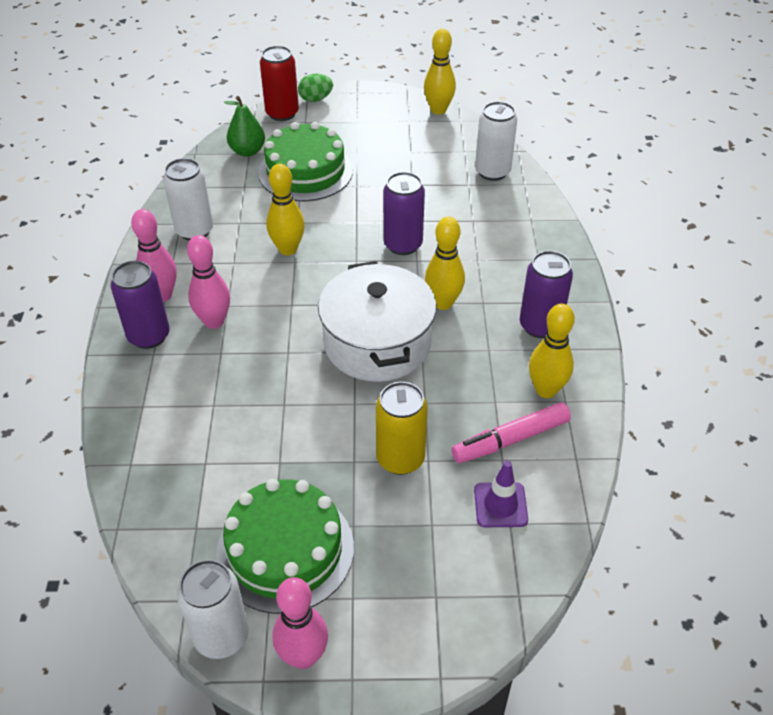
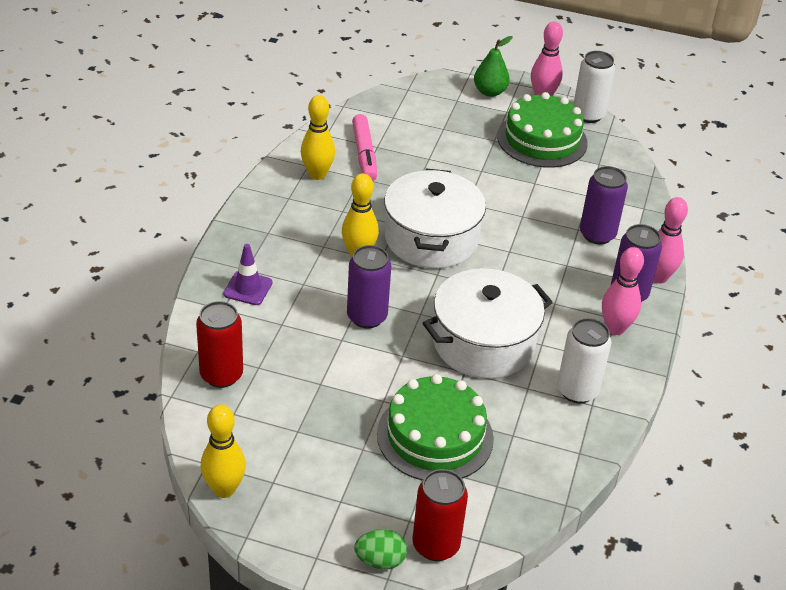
camera: 165 degrees left, 5 degrees down
pink bowling pin [187,235,230,329] -> pink bowling pin moved to [653,197,688,283]
green pear [224,96,265,157] -> green pear moved to [474,36,513,97]
yellow bowling pin [266,164,305,255] -> white pot [423,268,553,379]
yellow can [376,382,428,475] -> none
pink marker [452,402,571,463] -> pink marker turned 90 degrees clockwise [352,114,377,181]
purple traffic cone [474,461,528,527] -> purple traffic cone moved to [223,244,273,305]
white can [475,101,517,181] -> red can [196,301,243,388]
purple can [520,251,573,338] -> purple can moved to [580,166,628,245]

